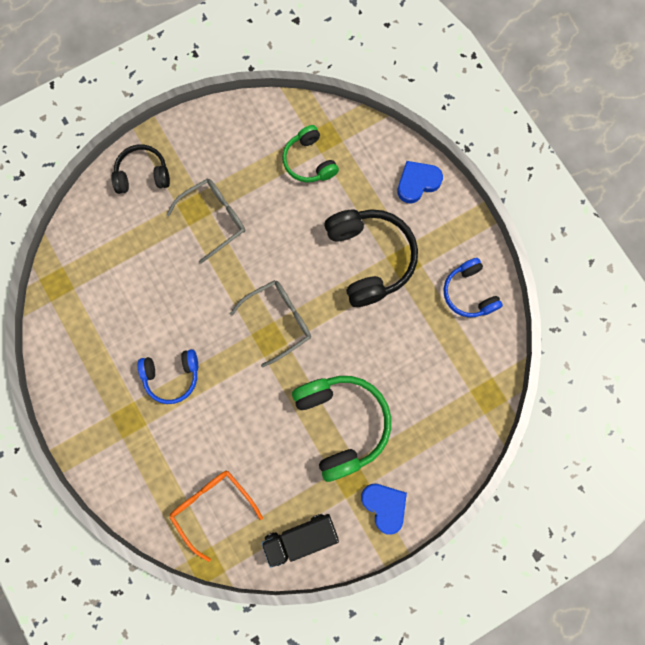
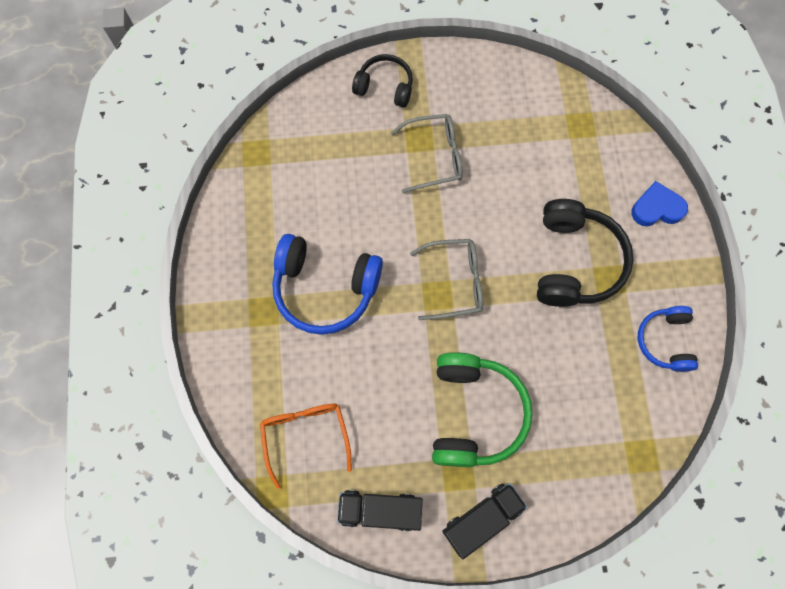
camera: 25 degrees right, 5 degrees down
blue headphones [138,349,198,404] -> blue headphones [272,234,383,335], size x1.67
green headphones [282,125,339,183] -> none
blue heart [361,484,407,534] -> black truck [442,483,527,559]

